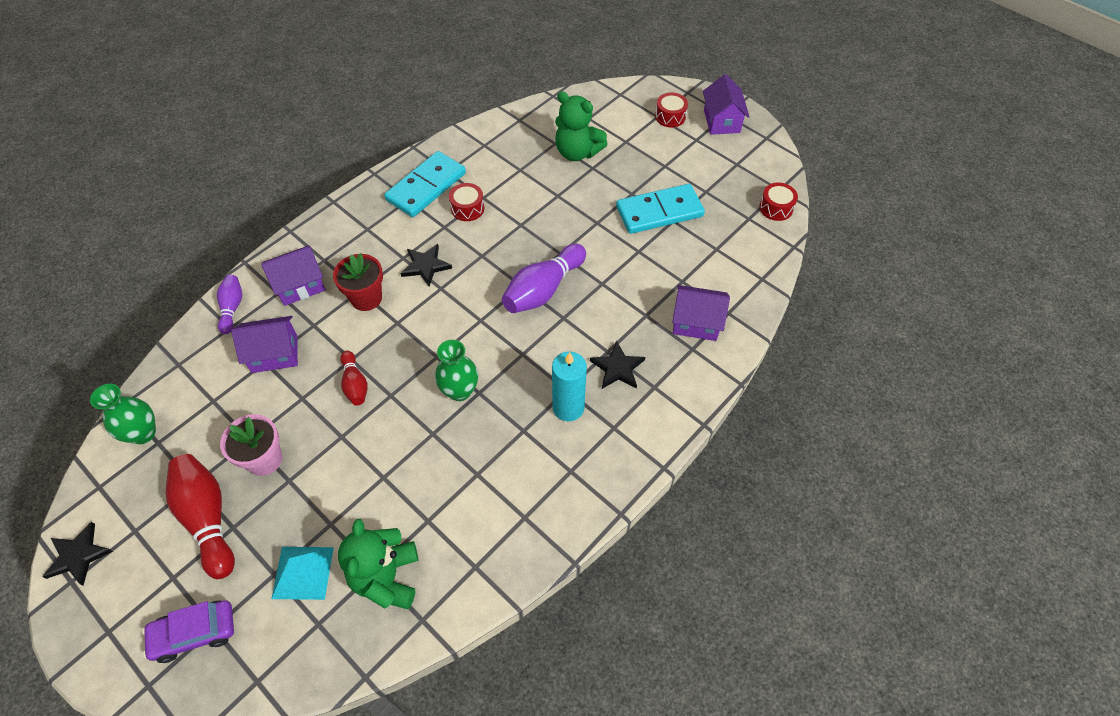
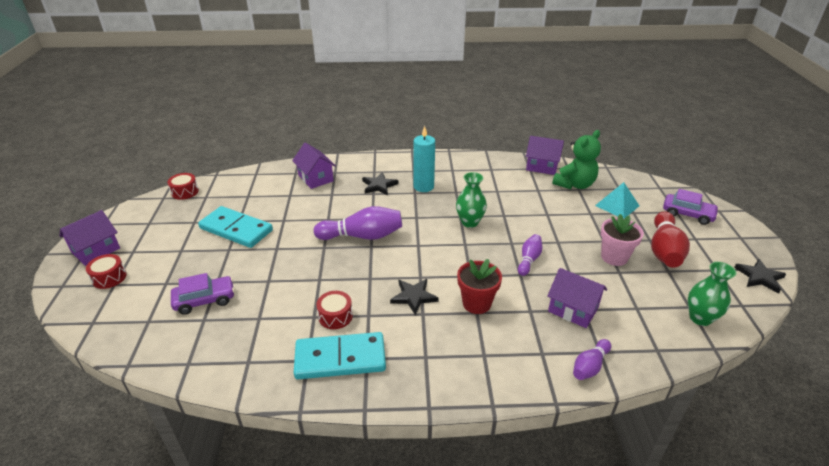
camera: 135 degrees left, 20 degrees down
purple house [261,245,326,306] -> purple house moved to [526,136,564,175]
red bowling pin [340,351,368,406] -> purple bowling pin [518,234,543,276]
green teddy bear [555,91,608,161] -> purple car [171,273,235,315]

